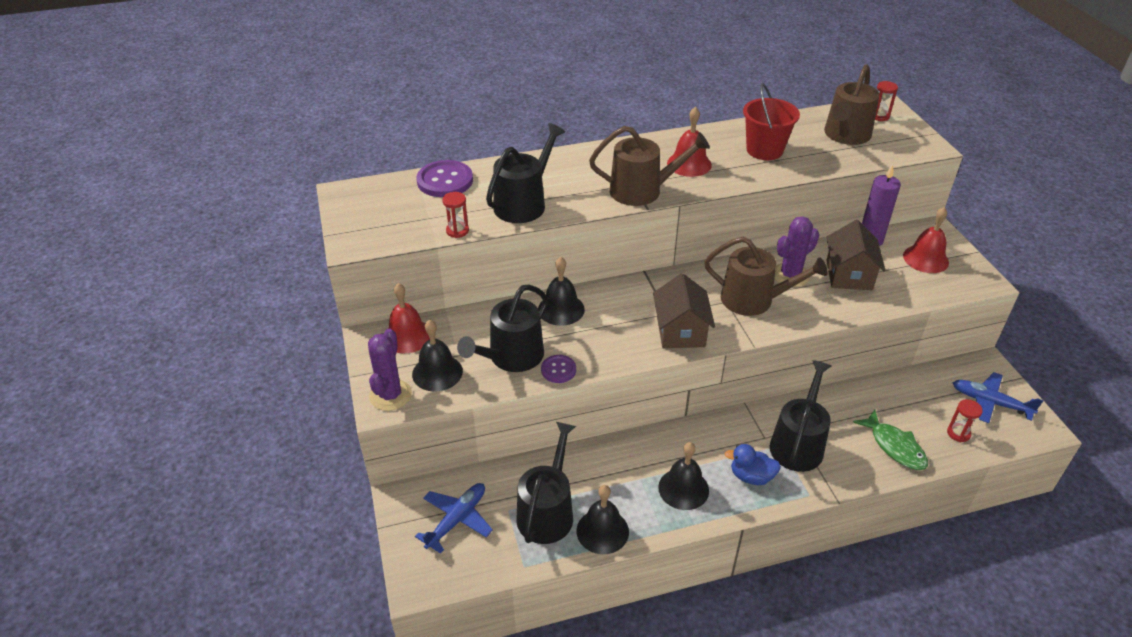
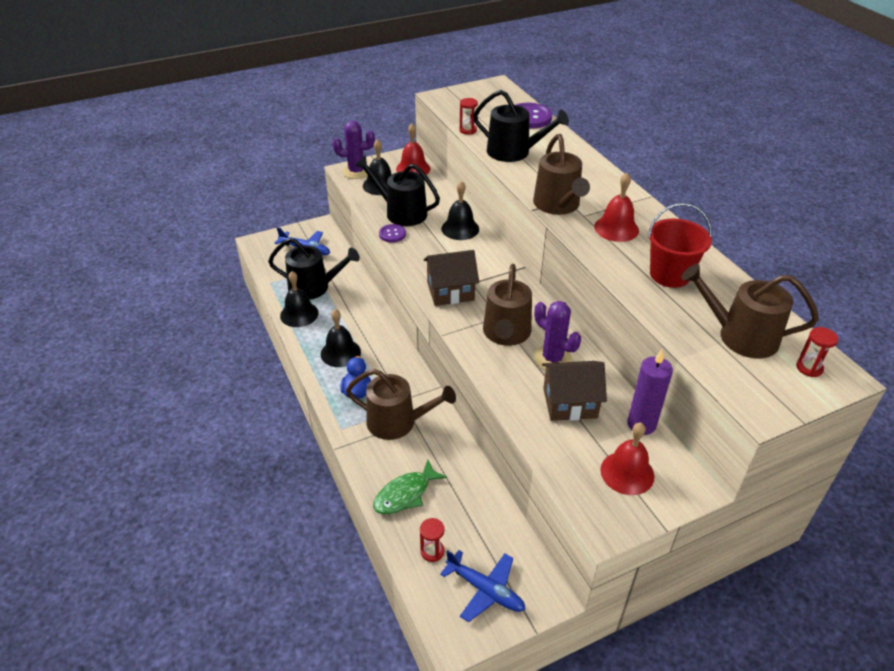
camera: 80 degrees right, 0 degrees up
black watering can [770,360,831,472] -> brown watering can [346,369,456,440]
blue plane [952,372,1043,423] -> blue plane turned 105 degrees clockwise [440,550,525,622]

